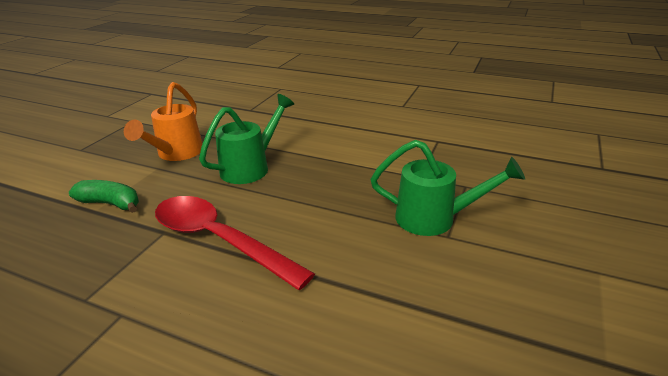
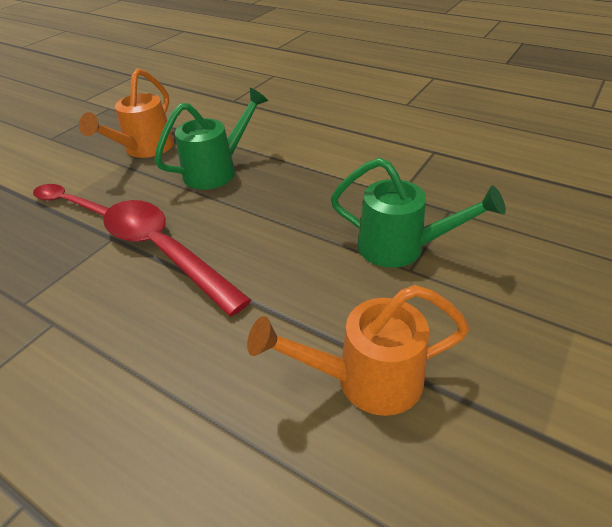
camera: 10 degrees right, 10 degrees up
green banana [69,180,139,213] -> red spoon [33,184,109,216]
none -> orange watering can [247,285,469,416]

